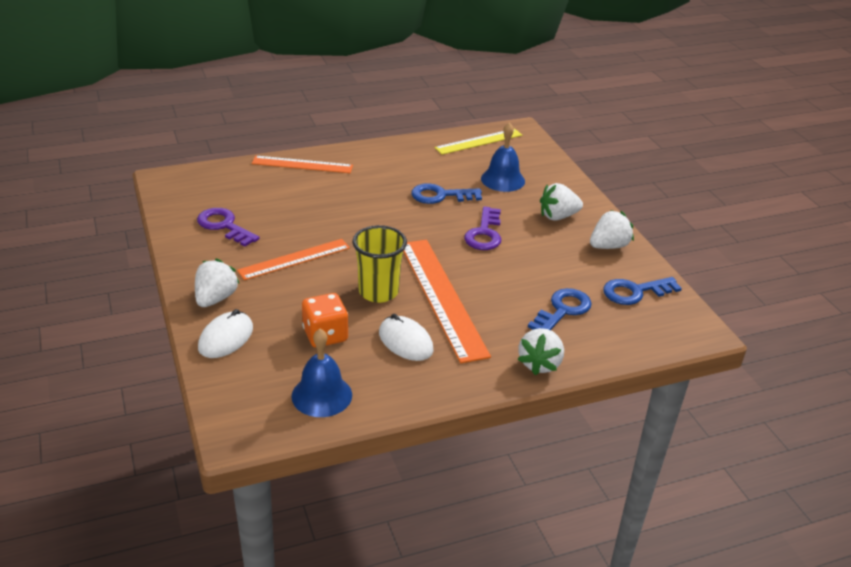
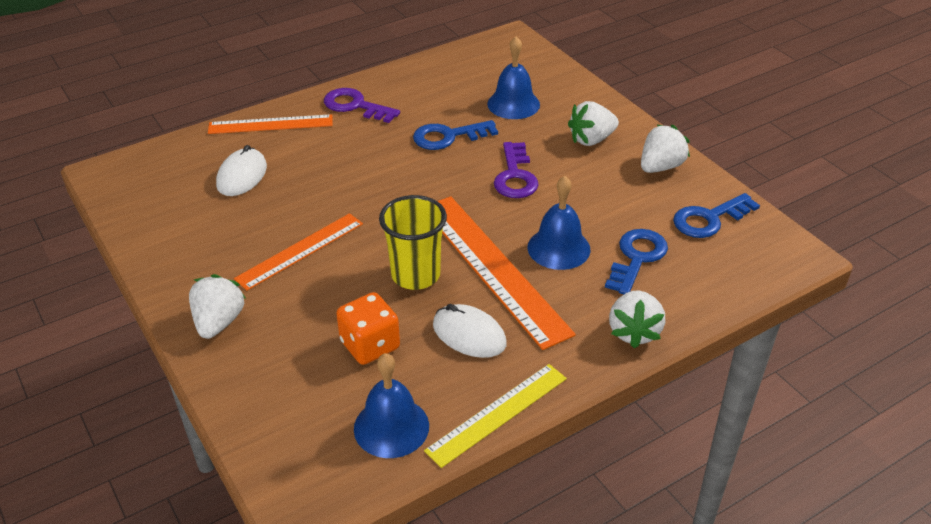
camera: 10 degrees left, 5 degrees up
purple key [197,208,260,247] -> purple key moved to [324,88,400,123]
white mouse [198,309,253,358] -> white mouse moved to [216,145,267,196]
yellow ruler [434,128,522,155] -> yellow ruler moved to [424,364,567,468]
none -> blue bell [528,176,590,270]

